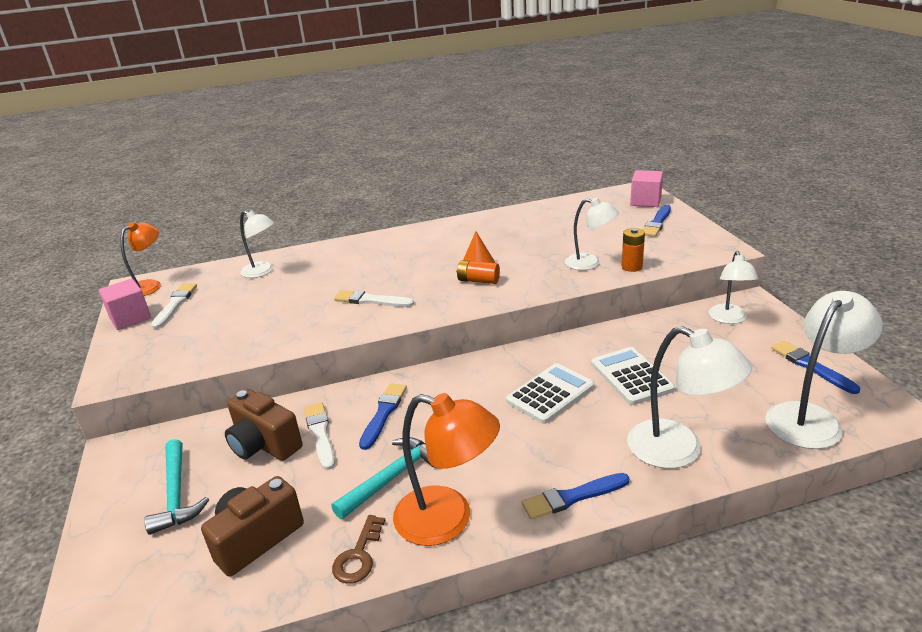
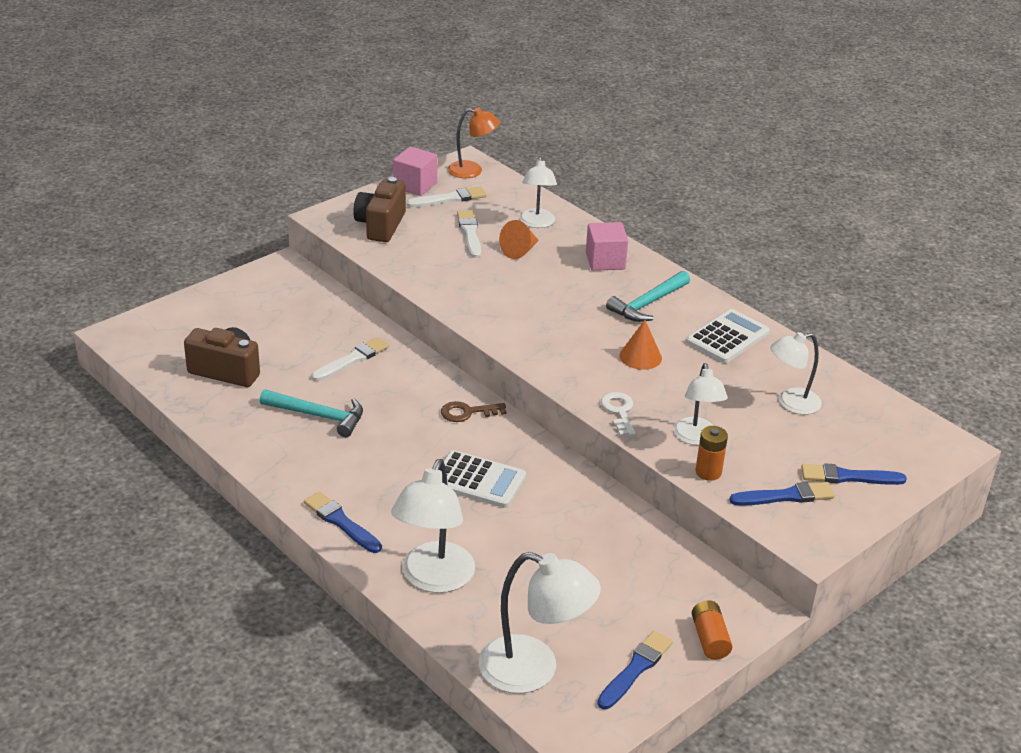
camera: 60 degrees right, 5 degrees up
turquoise hammer [144,439,209,535] -> turquoise hammer moved to [606,271,690,322]
brown camera [225,389,302,461] -> brown camera moved to [353,177,406,242]
brown key [332,515,386,584] -> brown key moved to [441,401,506,422]
white brush [334,290,414,307] -> white brush moved to [457,210,481,258]
blue brush [359,383,407,450] -> blue brush moved to [730,482,835,506]
orange lamp [393,393,500,546] -> none
orange battery [456,260,500,284] -> orange battery moved to [692,600,733,660]
white calculator [591,347,675,405] -> white calculator moved to [686,309,770,363]
pink cube [630,170,663,207] -> pink cube moved to [586,222,628,271]
white lamp [709,251,759,324] -> white lamp moved to [770,332,822,415]
none -> orange cone [499,220,539,259]
none -> white key [601,392,636,436]

